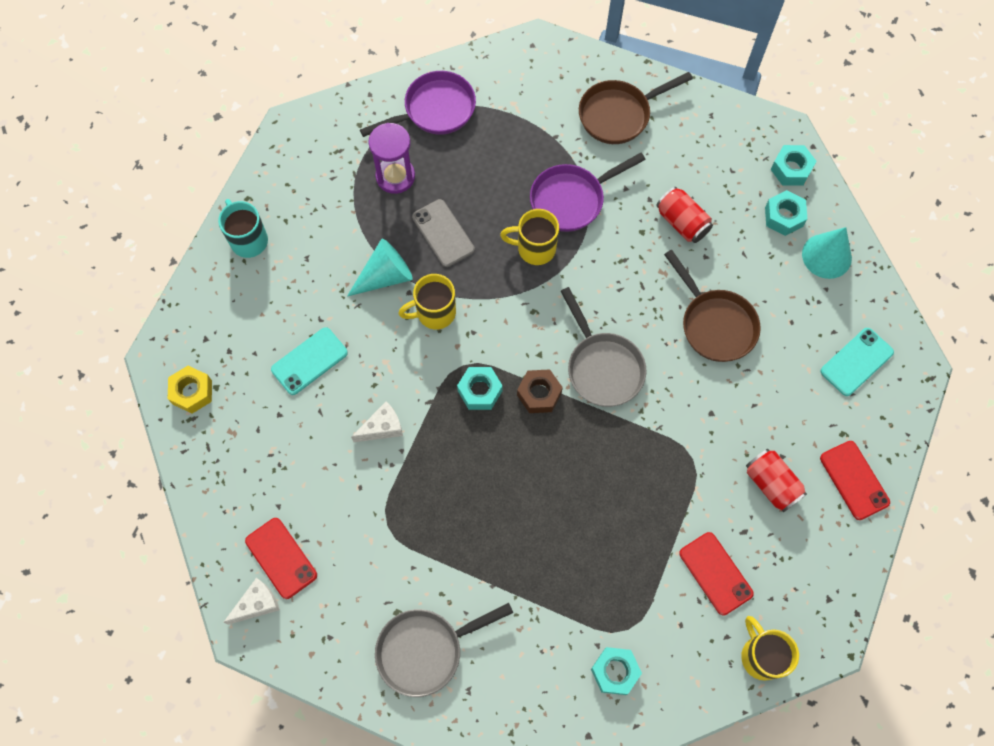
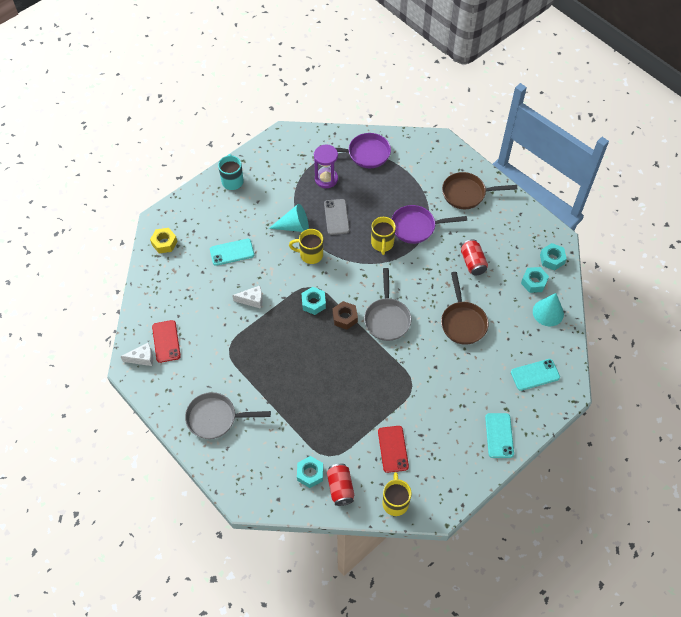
camera: 25 degrees right, 10 degrees down
yellow mug [500,209,559,265] -> yellow mug turned 120 degrees counterclockwise [371,217,396,255]
red can [746,449,807,513] -> red can moved to [327,464,354,506]
red phone [820,441,890,520] -> turquoise phone [485,413,514,458]

